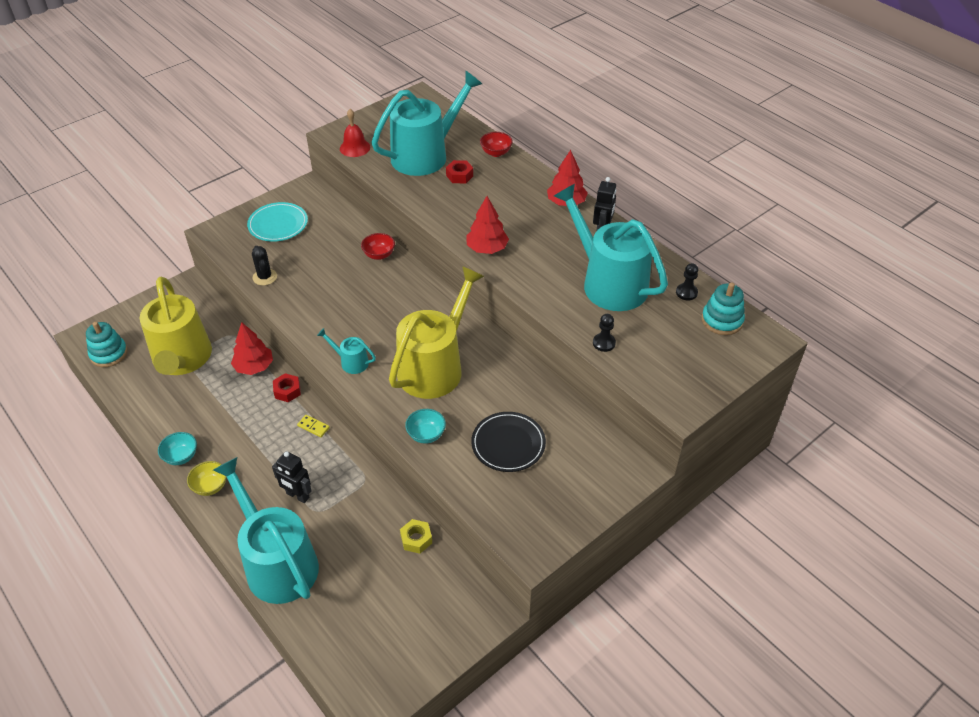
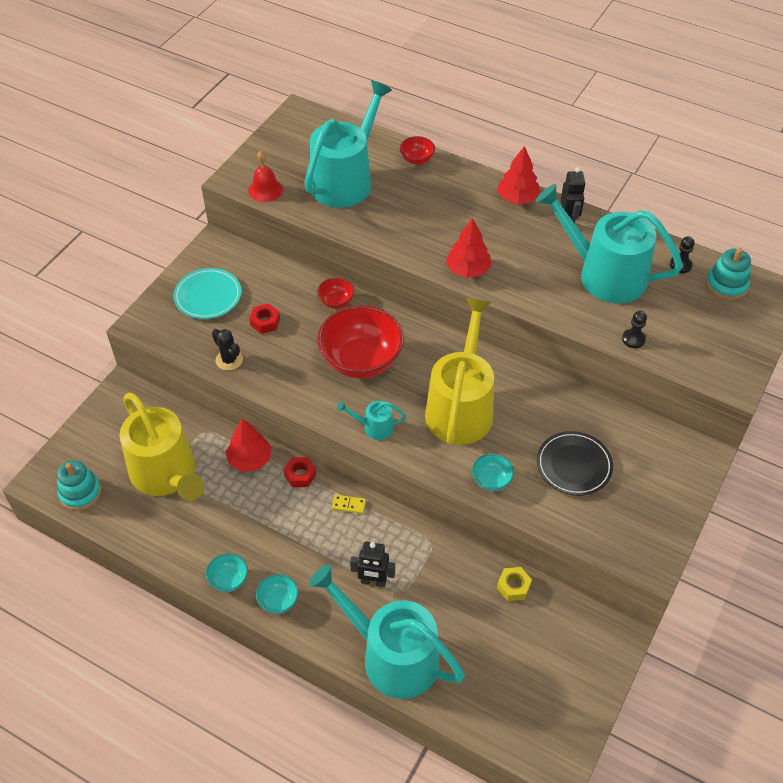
camera: 20 degrees left, 5 degrees up
yellow bowl [187,461,227,496] -> turquoise bowl [256,574,299,614]
red nut [446,160,473,183] -> red nut moved to [249,303,280,334]
none -> red bowl [317,305,404,379]

